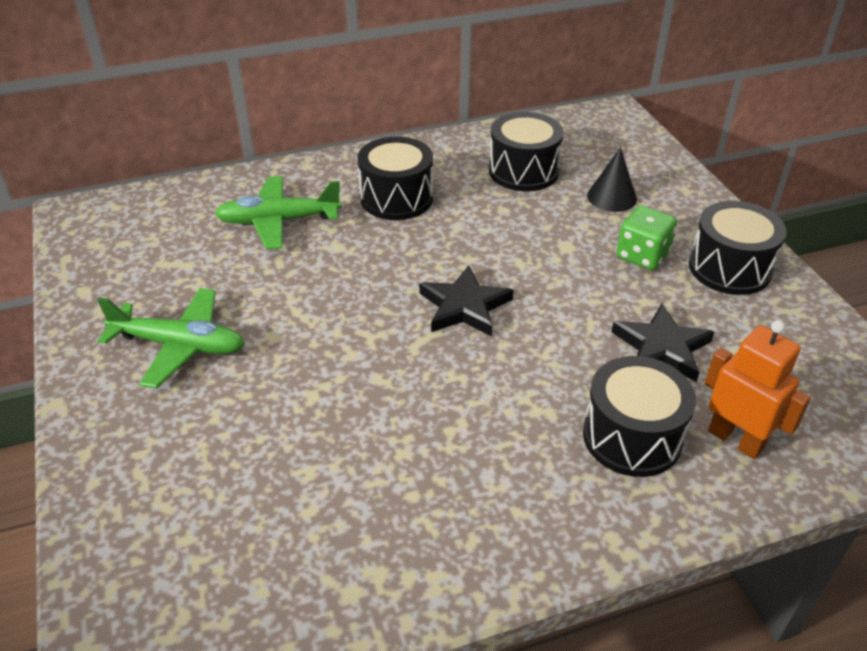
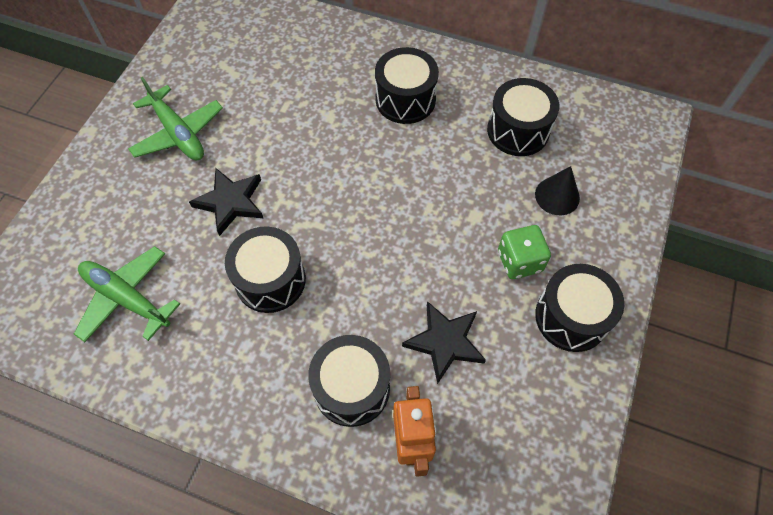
camera: 40 degrees right, 20 degrees up
green plane [214,176,342,249] -> green plane moved to [74,246,180,342]
black star [419,265,513,337] -> black star moved to [189,168,263,236]
none -> black drum [225,226,306,313]

